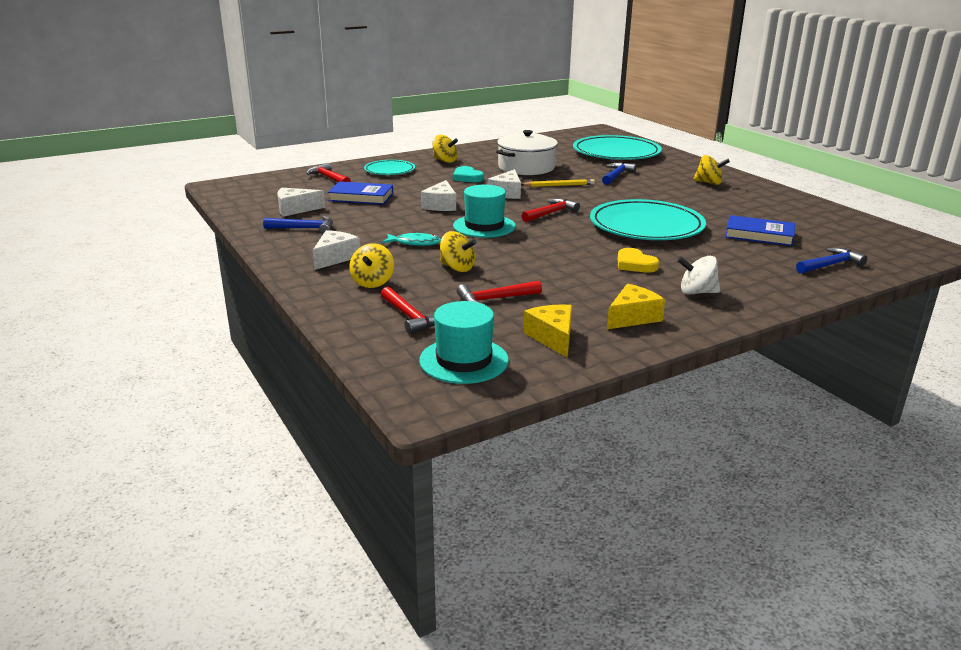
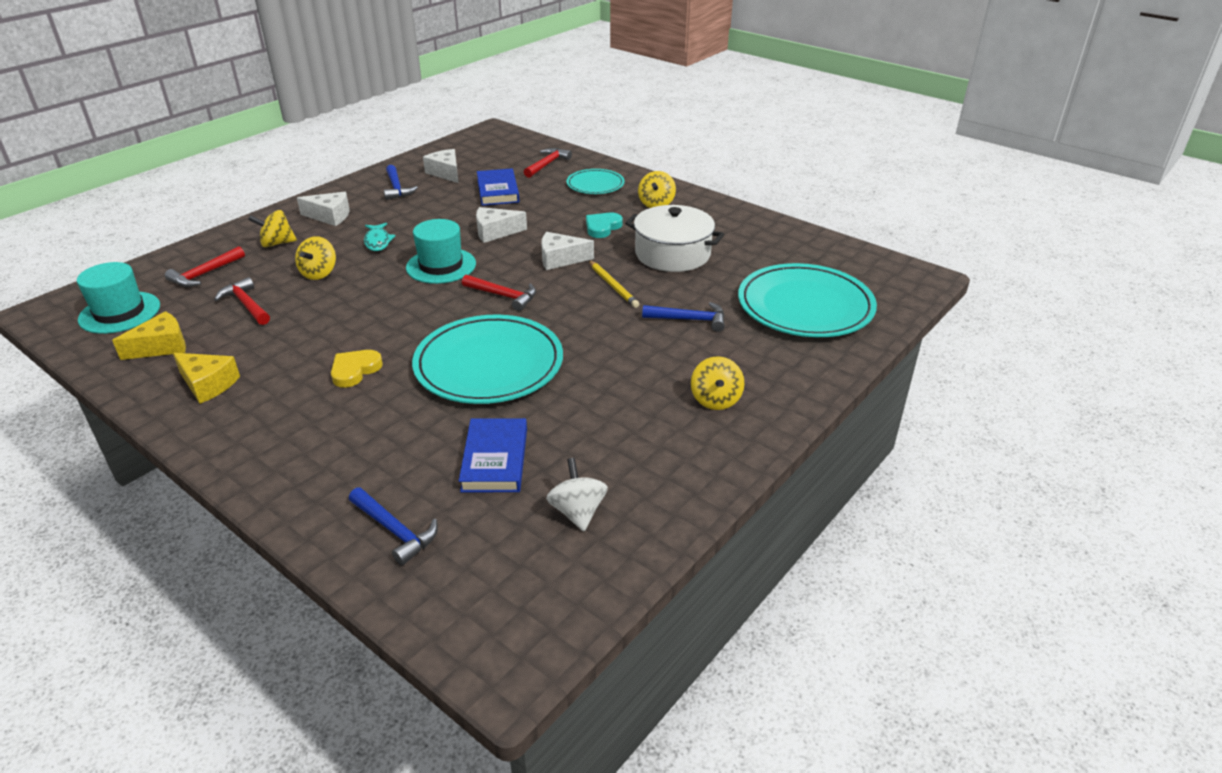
camera: 70 degrees right, 10 degrees up
white spinning top [677,256,720,295] -> white spinning top moved to [546,458,608,531]

